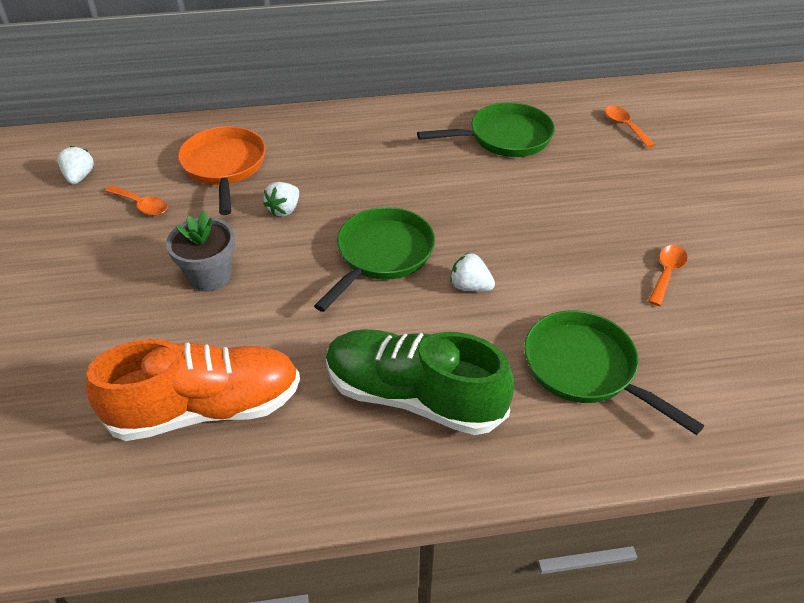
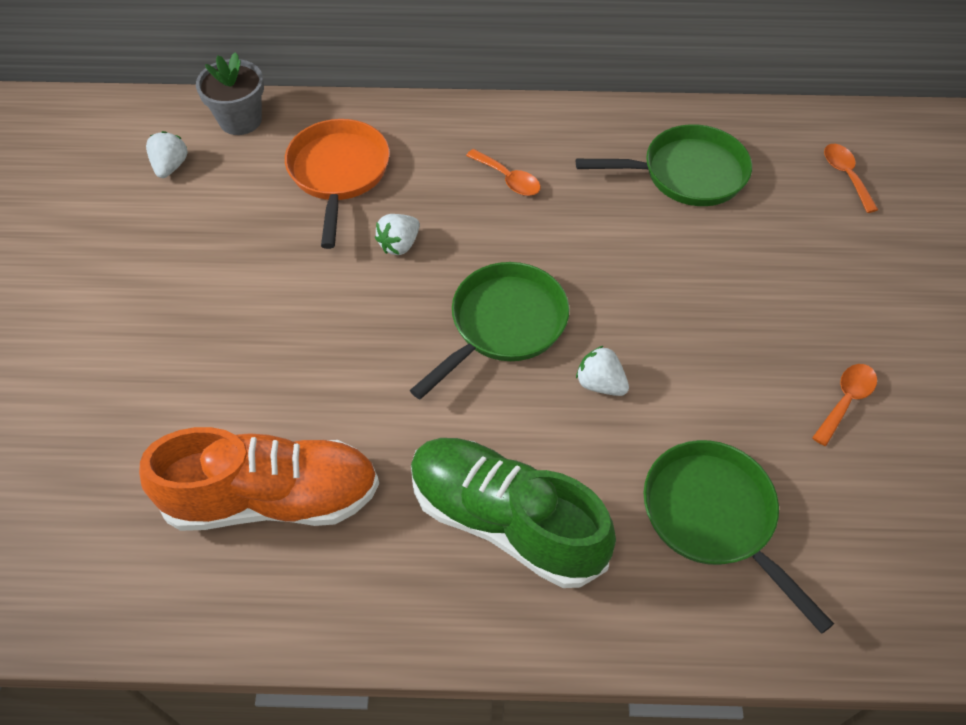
camera: 10 degrees right, 10 degrees up
orange spoon [105,185,168,216] -> orange spoon moved to [466,149,541,196]
grey flower pot [166,211,235,291] -> grey flower pot moved to [196,52,264,135]

